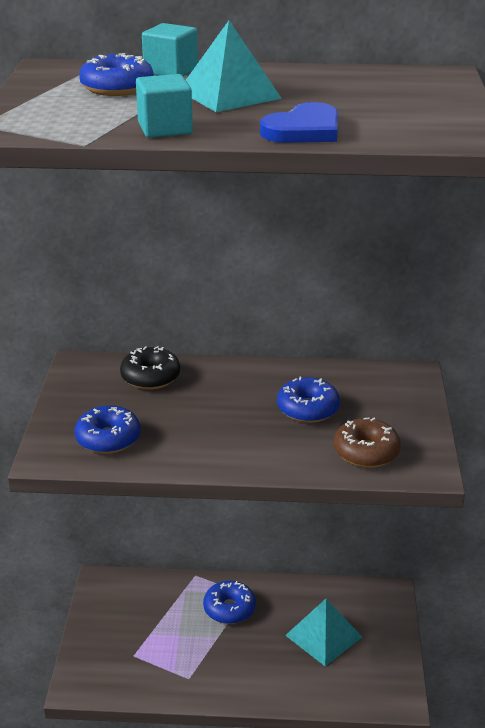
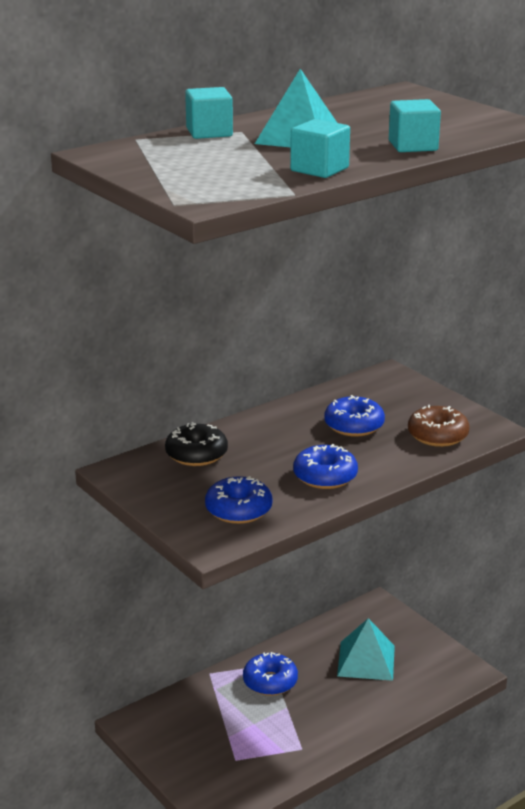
camera: 40 degrees left, 5 degrees down
blue donut [79,53,154,96] -> blue donut moved to [293,444,358,489]
blue heart [260,102,338,143] -> turquoise cube [389,99,441,152]

